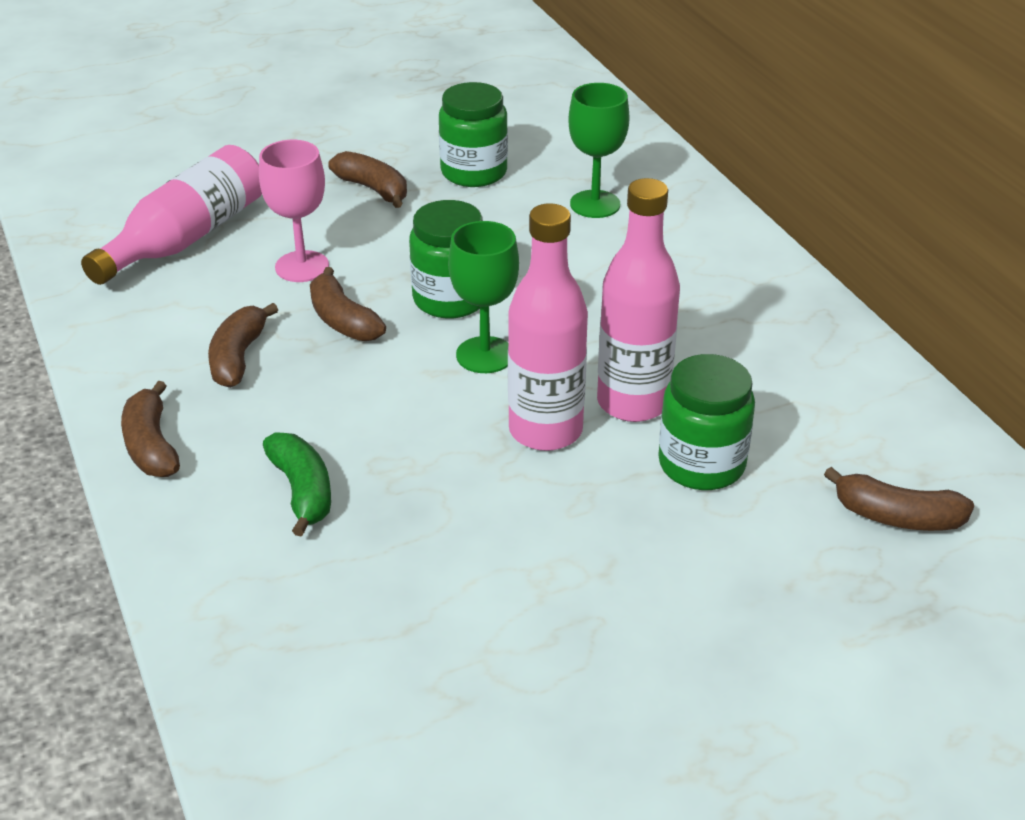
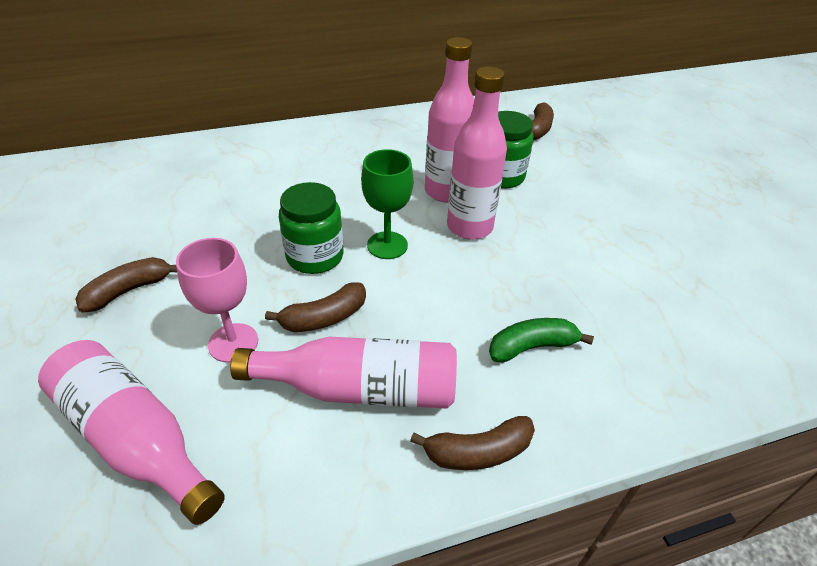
camera: 85 degrees left, 5 degrees up
brown banana [208,303,278,388] -> pink bottle [230,337,457,409]
green jar [439,82,508,187] -> none
green goblet [569,83,629,218] -> none

